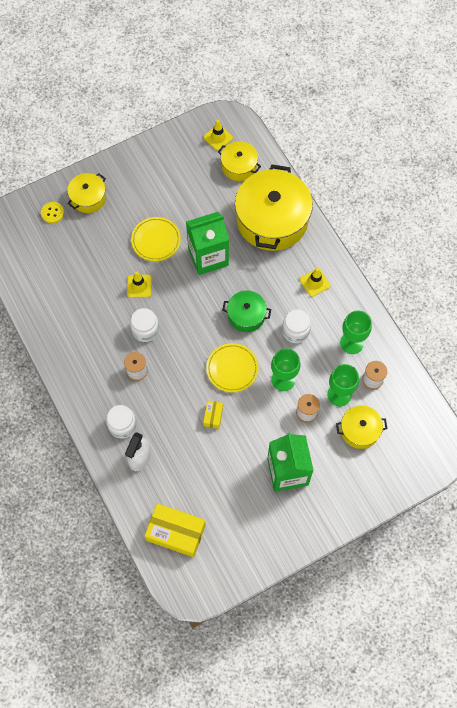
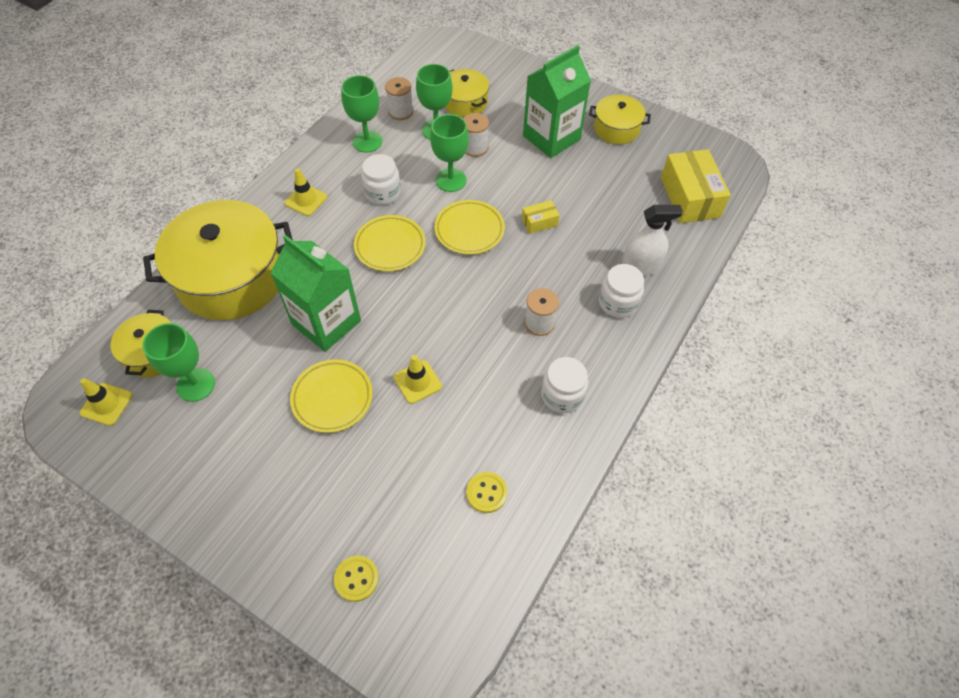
camera: 120 degrees left, 10 degrees down
yellow pot [67,173,106,213] -> yellow pot moved to [589,95,651,144]
white jar [130,308,159,342] -> white jar moved to [541,357,589,413]
green pot [222,290,271,332] -> yellow plate [354,215,426,272]
none -> green goblet [142,323,215,402]
none -> yellow button [466,472,508,513]

